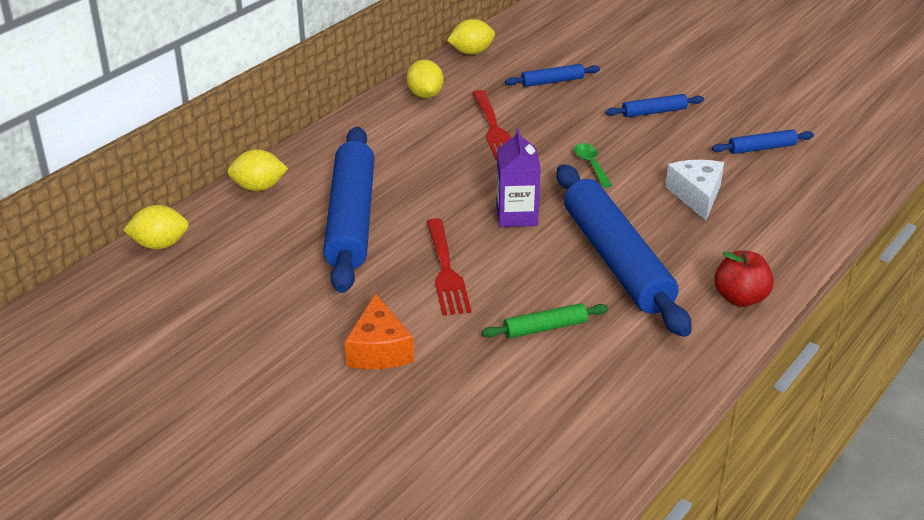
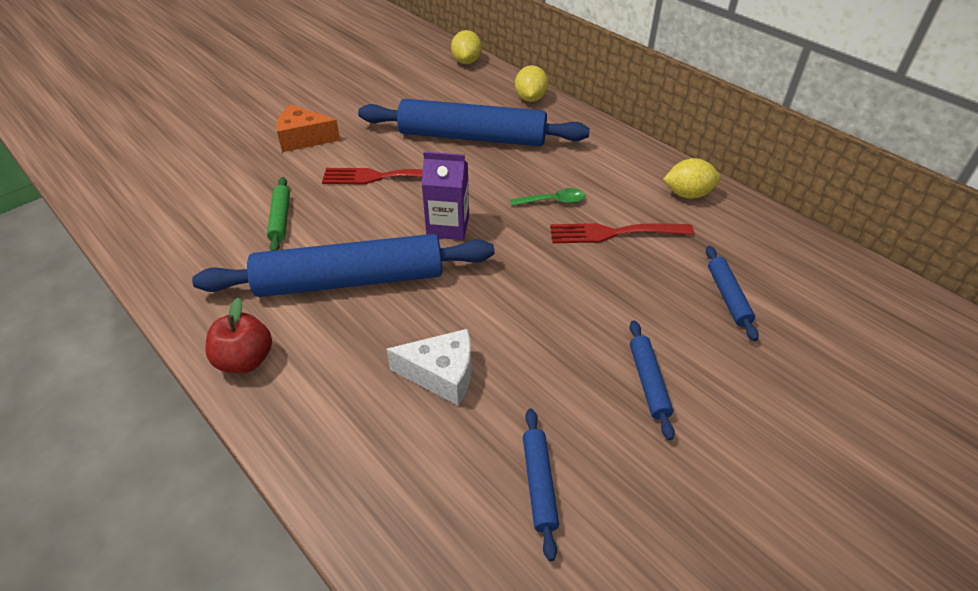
camera: 100 degrees right, 10 degrees up
yellow lemon [447,19,495,54] -> none
green spoon [574,143,612,188] -> green spoon moved to [510,188,585,206]

